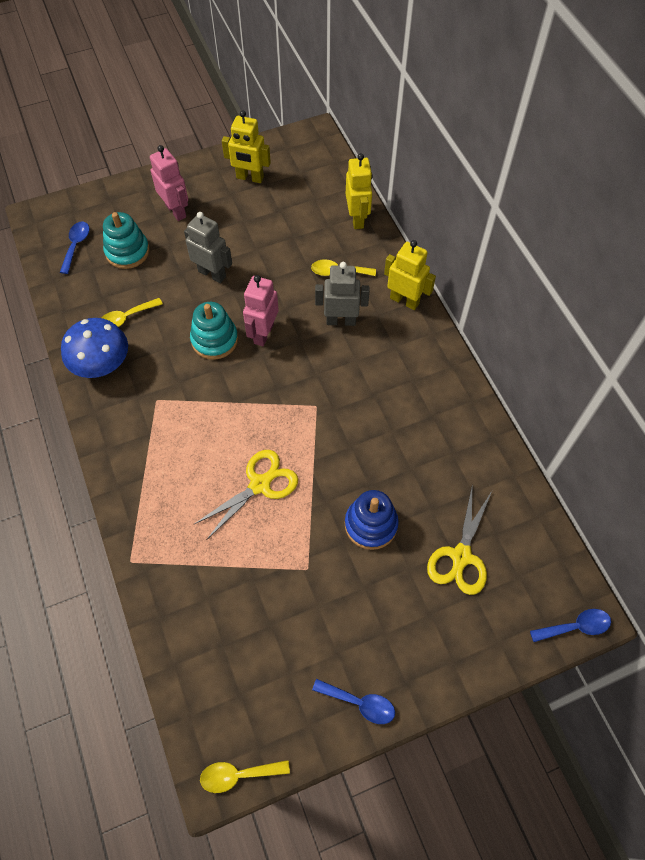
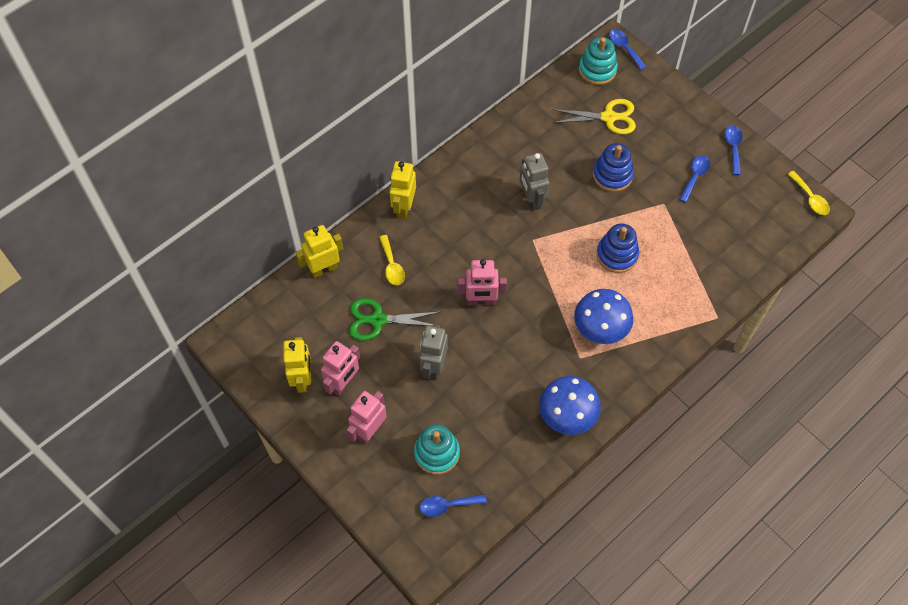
camera: 110 degrees left, 0 degrees up
yellow spoon [101,298,163,327] -> none
turquoise stacking toy [190,302,238,360] -> turquoise stacking toy moved to [579,37,618,85]
yellow scissors [193,450,298,540] -> blue stacking toy [597,223,639,273]
grey robot [315,262,370,326] -> grey robot moved to [520,153,549,211]
none -> pink robot [321,341,360,396]
none -> green scissors [349,298,439,341]
none -> blue mushroom [574,289,633,344]
none -> blue spoon [679,155,710,203]

